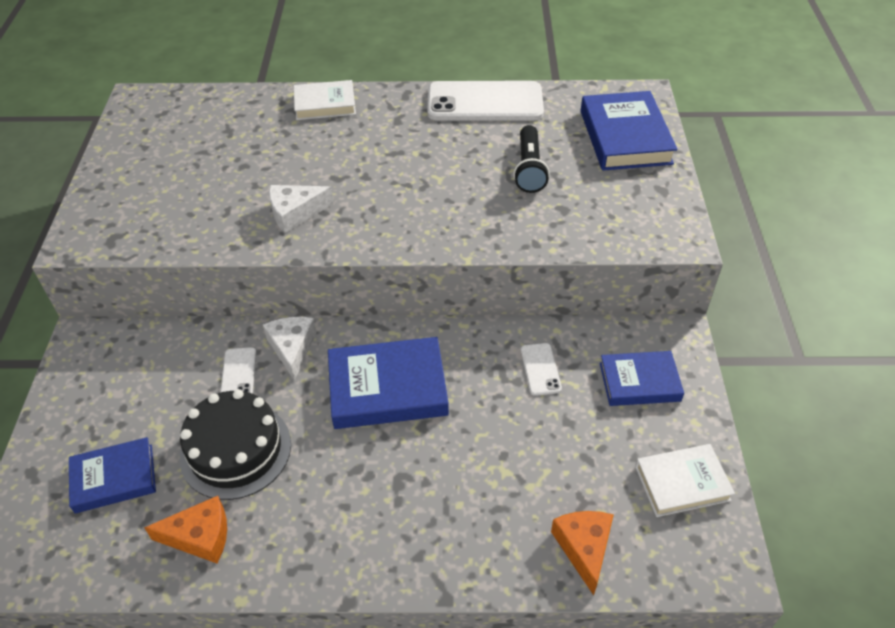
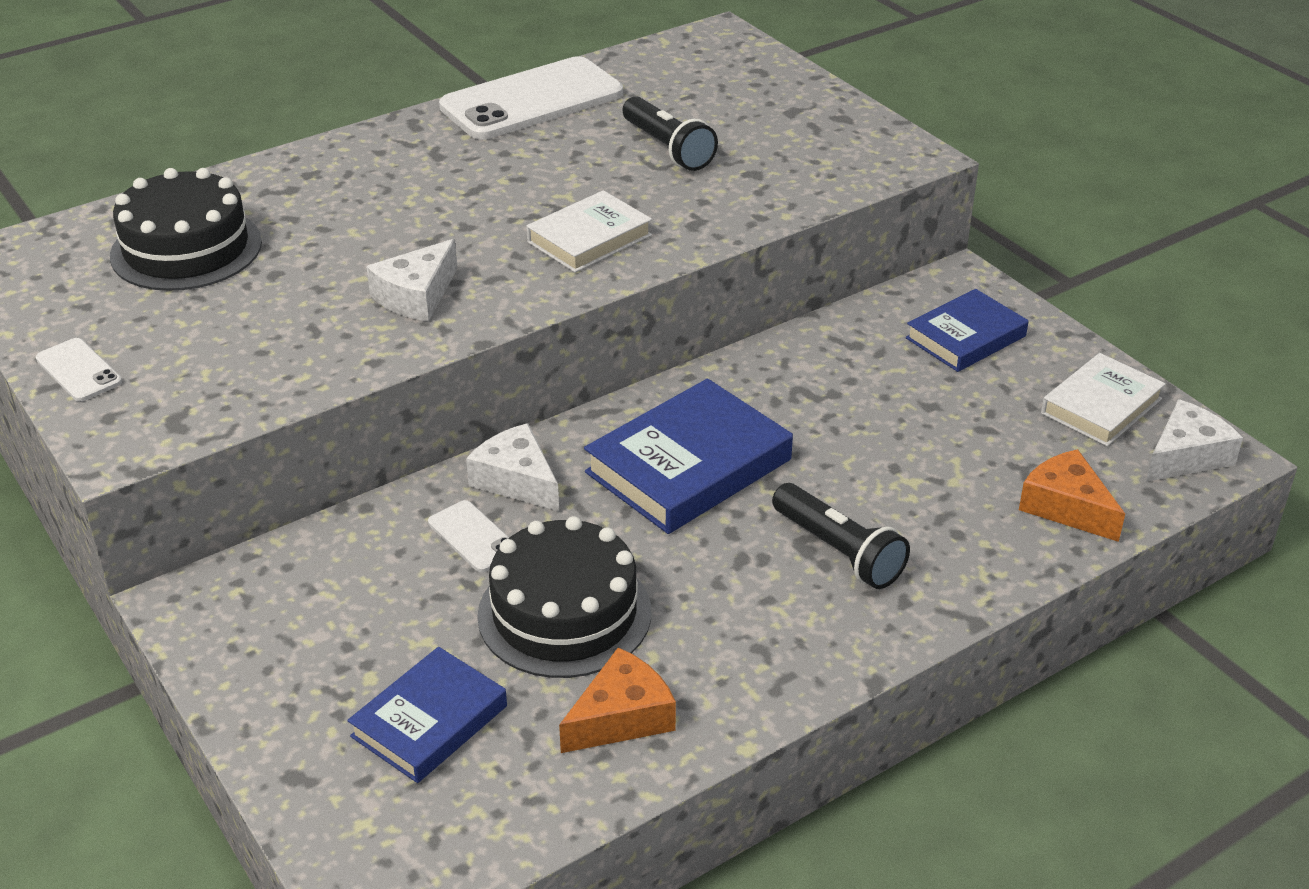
camera: 35 degrees left, 10 degrees down
white book [294,80,356,120] -> white book moved to [526,190,652,273]
white phone [521,343,562,396] -> white phone moved to [36,338,122,401]
blue book [581,91,678,171] -> none
none -> black cake [110,168,262,291]
none -> black flashlight [772,483,910,589]
none -> white cheese [1146,399,1243,482]

